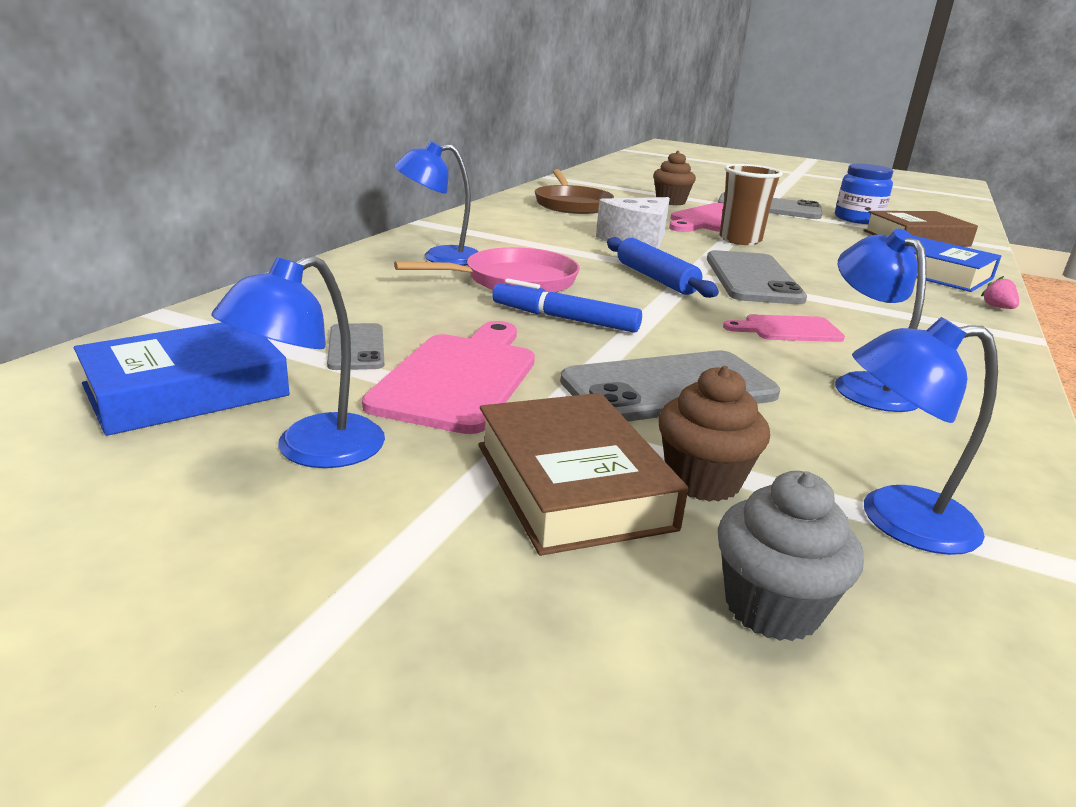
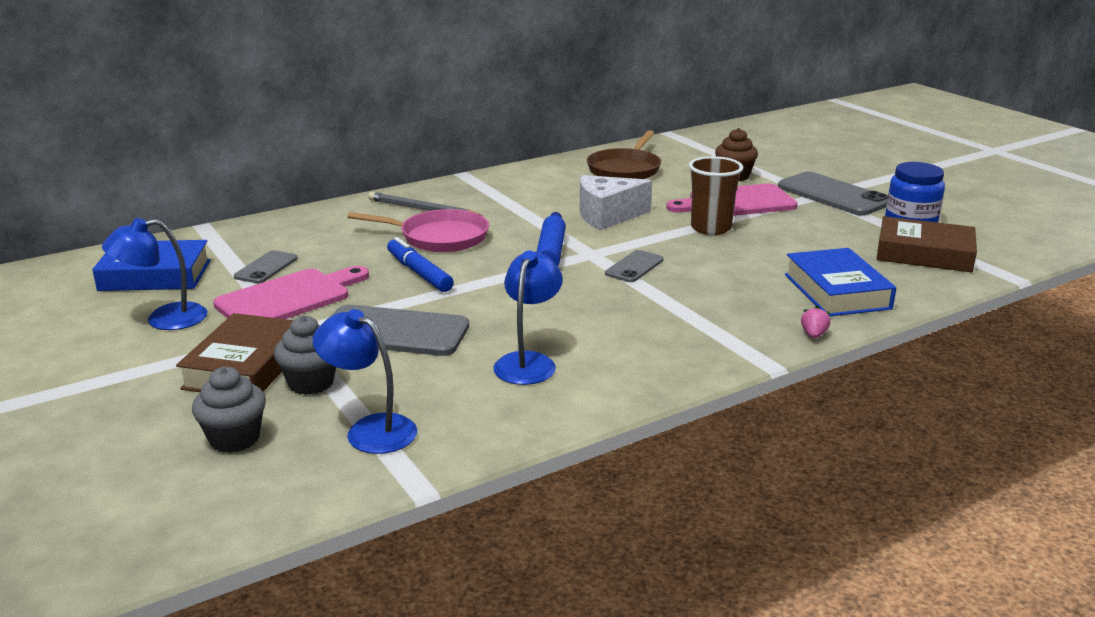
camera: 35 degrees right, 0 degrees up
blue lamp [394,141,479,266] -> grey pencil [368,192,482,216]
brown cupcake [659,366,770,502] -> grey cupcake [274,315,336,395]
grey phone [707,250,807,304] -> grey phone [605,250,664,282], size x0.53
pink cutting board [723,314,845,342] -> none

